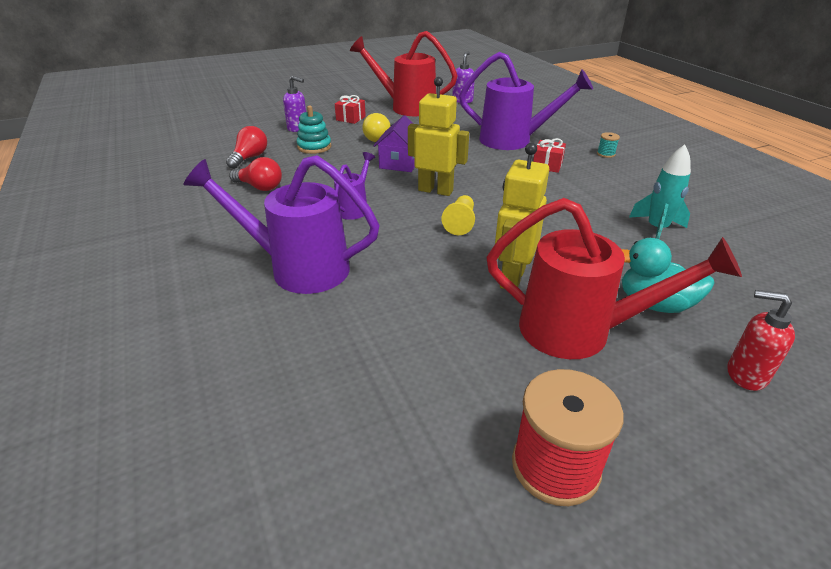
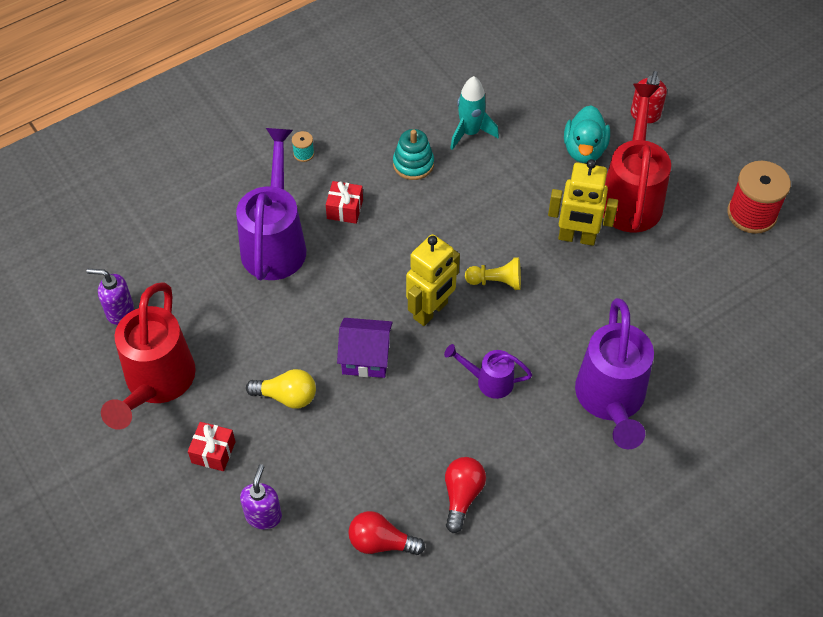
camera: 100 degrees left, 20 degrees up
turquoise stacking toy [297,105,331,154] -> turquoise stacking toy moved to [393,129,434,180]
yellow robot [408,77,469,196] -> yellow robot turned 150 degrees counterclockwise [406,234,460,326]

